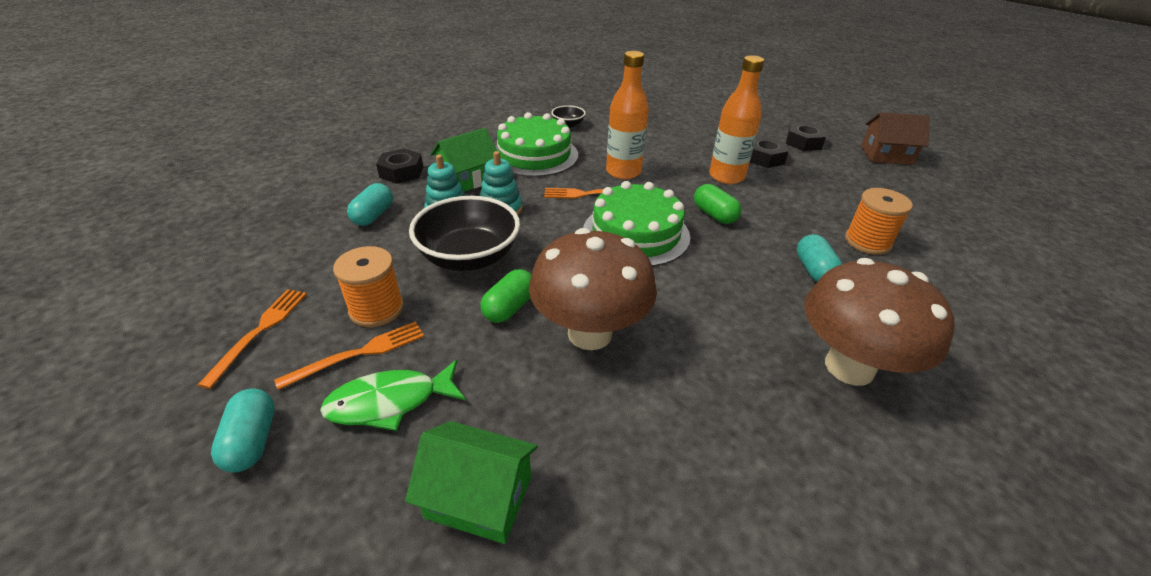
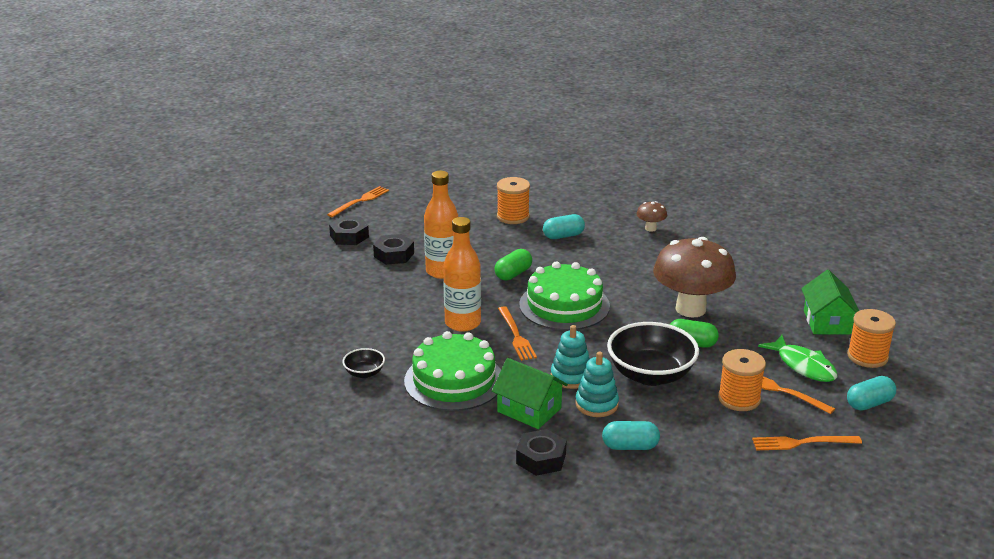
camera: 105 degrees left, 10 degrees down
brown mushroom [804,258,955,386] -> brown mushroom [637,201,667,232], size x0.43
brown house [861,112,930,165] -> orange fork [327,186,389,217]
none -> orange spool [847,309,896,368]

